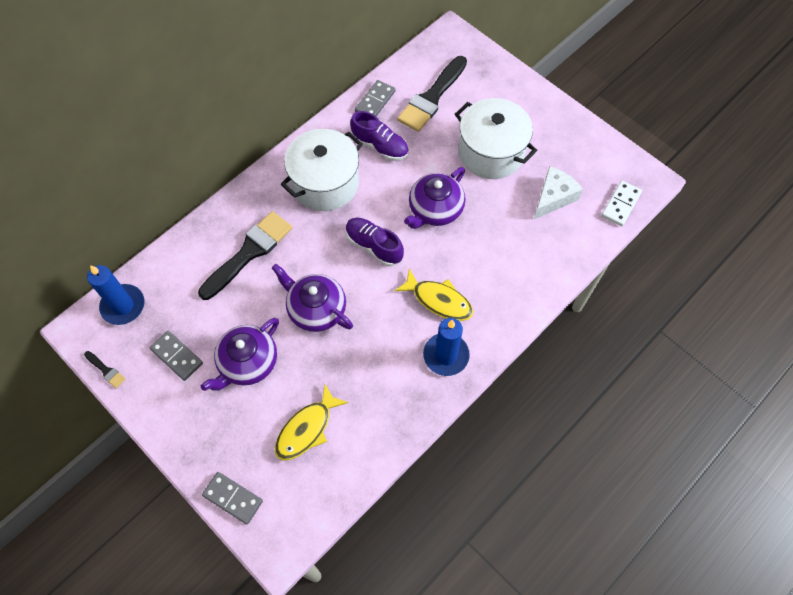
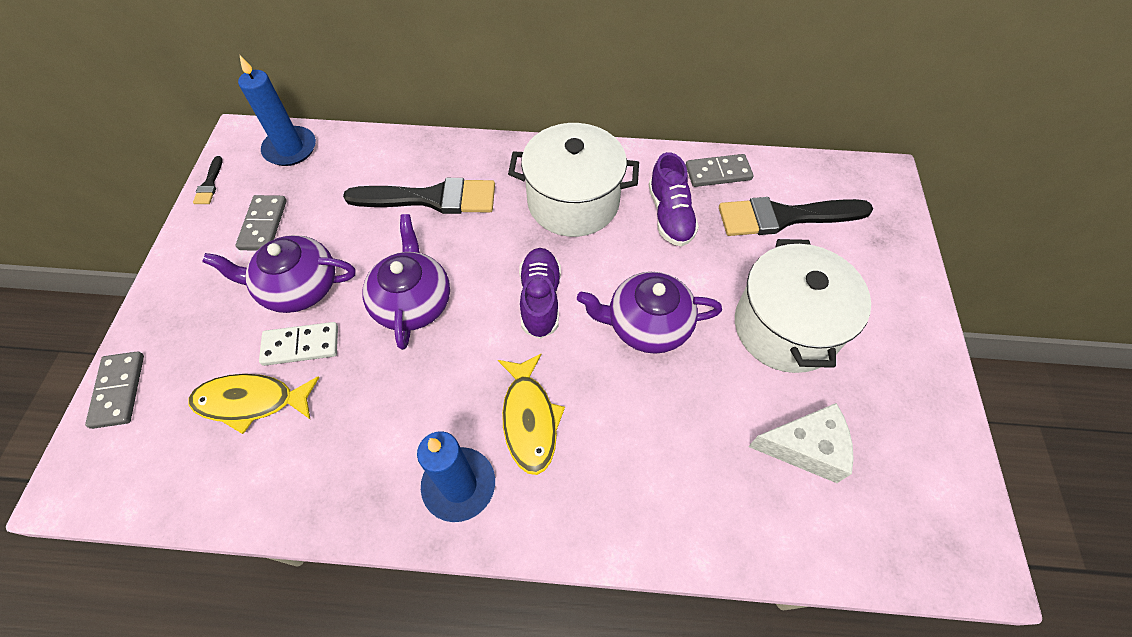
camera: 50 degrees right, 5 degrees down
white domino [601,181,642,226] -> white domino moved to [259,322,338,366]

